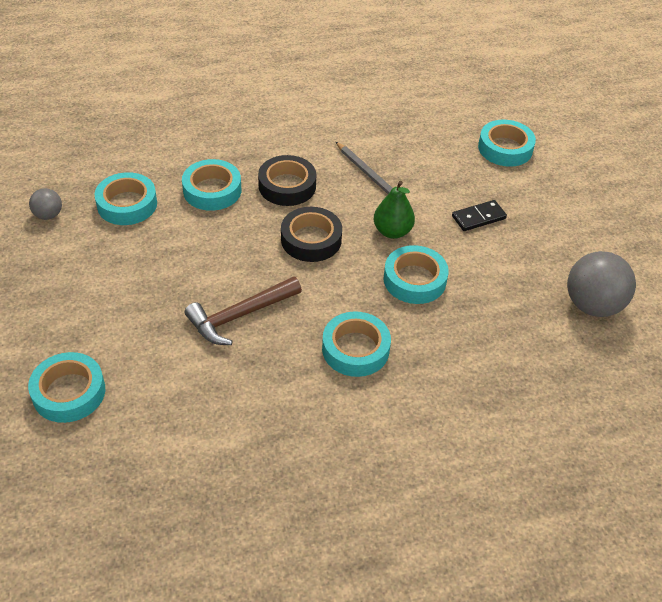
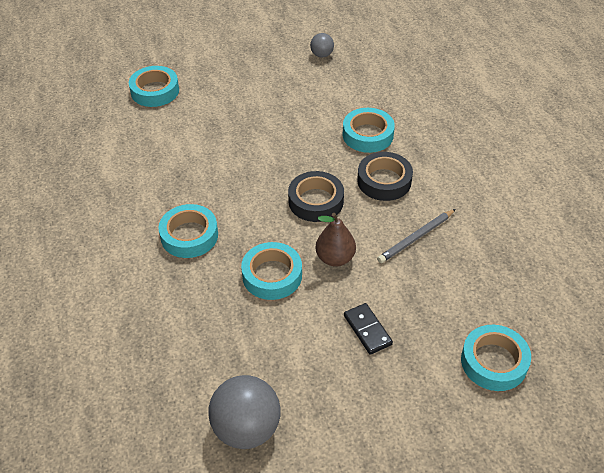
camera: 90 degrees right, 0 degrees up
turquoise tape [95,172,157,225] -> none
brown hammer [185,276,302,345] -> none
green pear [374,181,415,239] -> brown pear [315,213,356,266]

